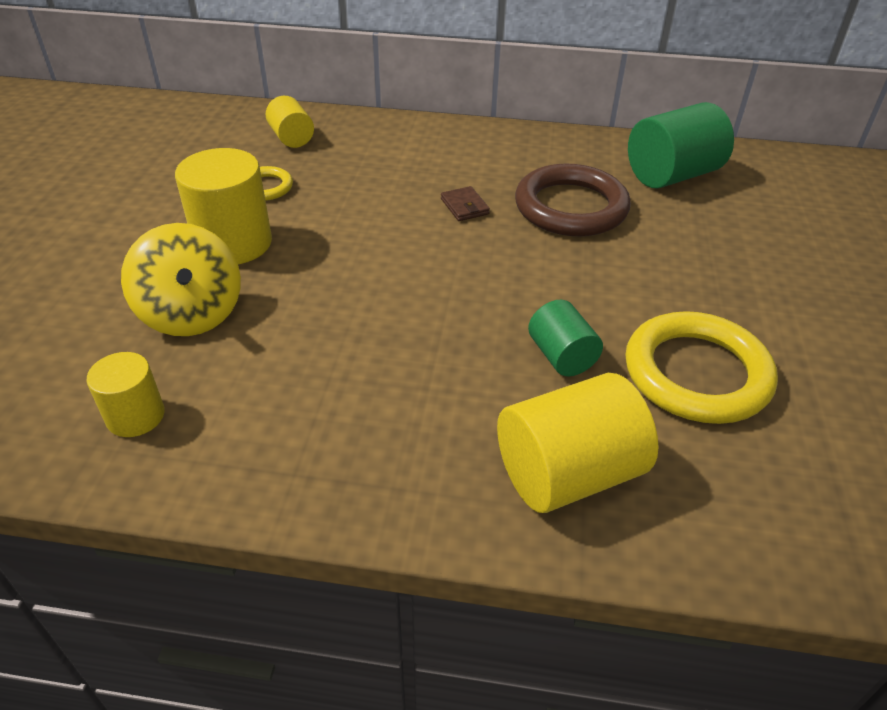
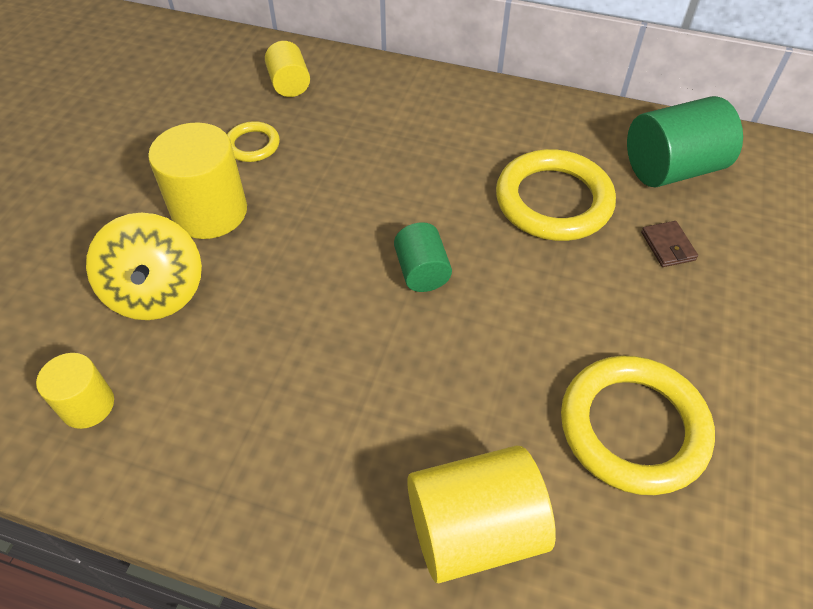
camera: 10 degrees right, 10 degrees up
brown wallet [441,186,490,221] -> brown wallet moved to [641,221,698,267]
brown ring [515,164,631,237] -> yellow ring [496,149,616,241]
green cylinder [528,300,603,376] -> green cylinder moved to [394,222,452,292]

